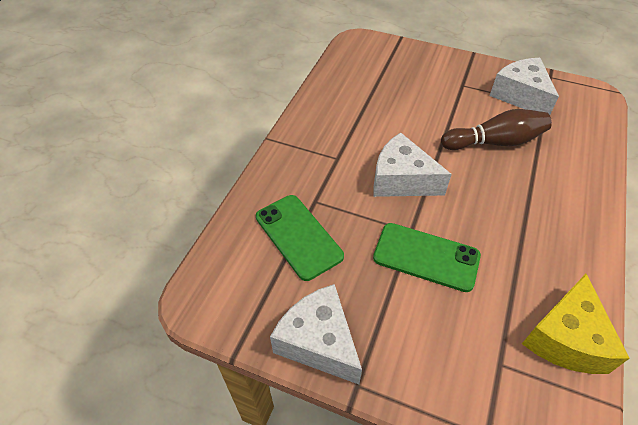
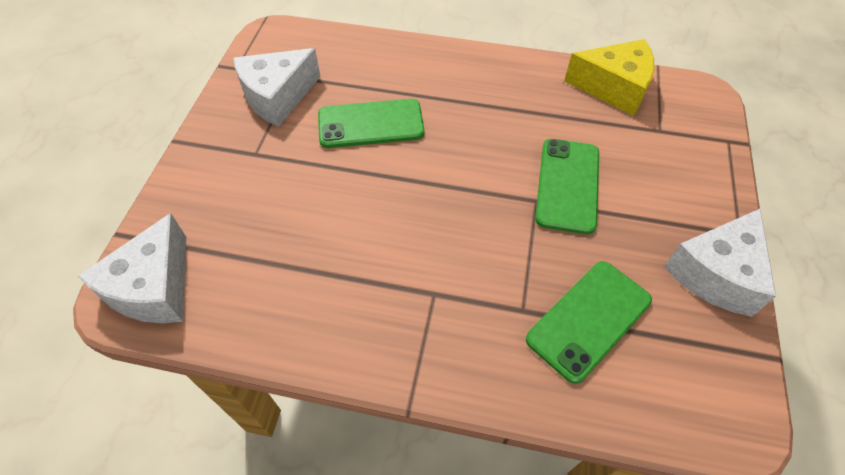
camera: 100 degrees left, 5 degrees up
white cheese [374,133,452,197] -> white cheese moved to [77,213,186,323]
brown bowling pin [441,109,552,150] -> green phone [318,99,424,148]

